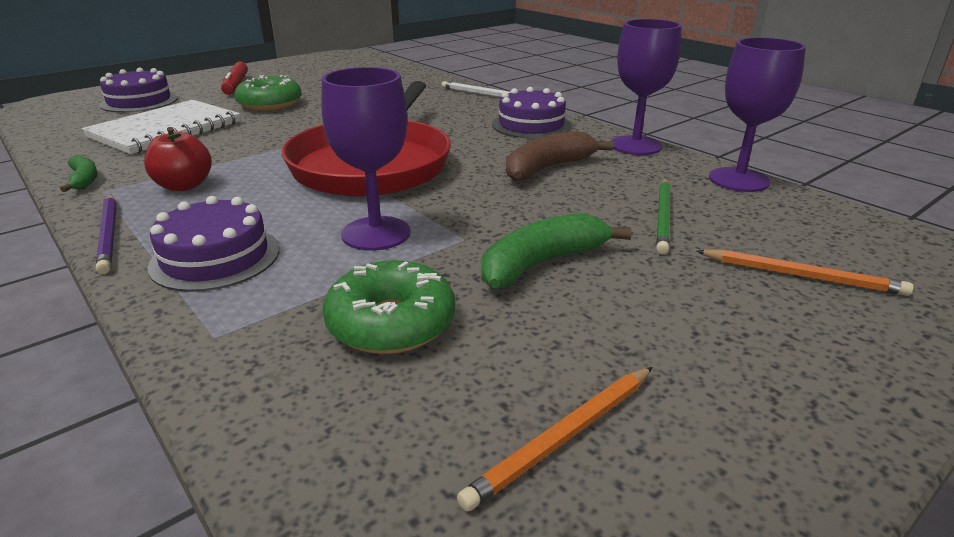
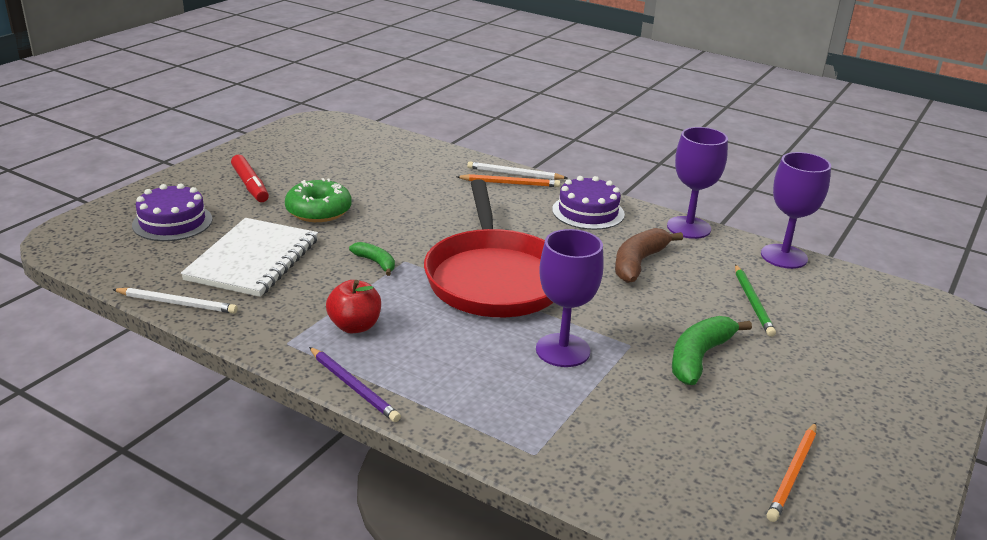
camera: 20 degrees left, 0 degrees up
green banana [60,155,98,192] -> green banana moved to [349,242,395,276]
purple cake [147,196,279,292] -> none
green donut [322,260,455,354] -> none
orange pencil [696,249,913,296] -> orange pencil moved to [456,174,560,187]
none -> white pencil [112,288,238,314]

